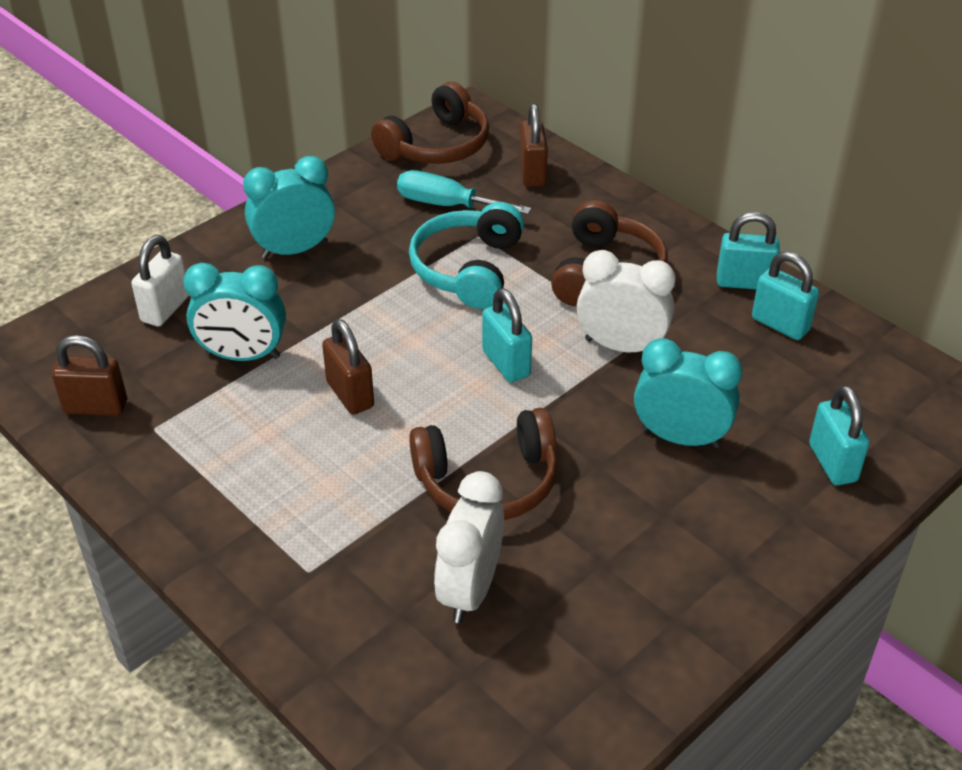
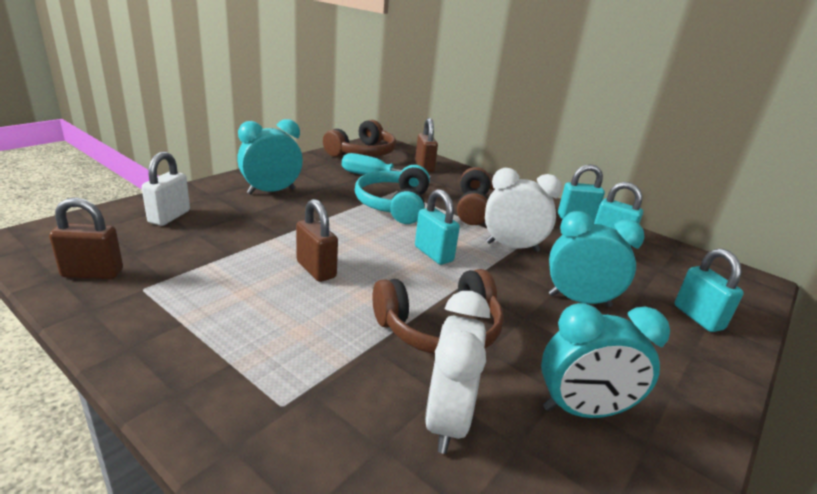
camera: 10 degrees left, 15 degrees down
turquoise clock [183,263,286,361] -> turquoise clock moved to [541,303,670,418]

